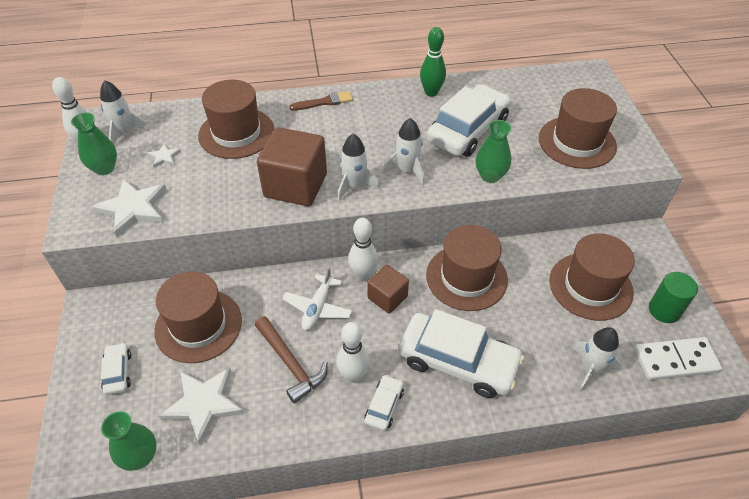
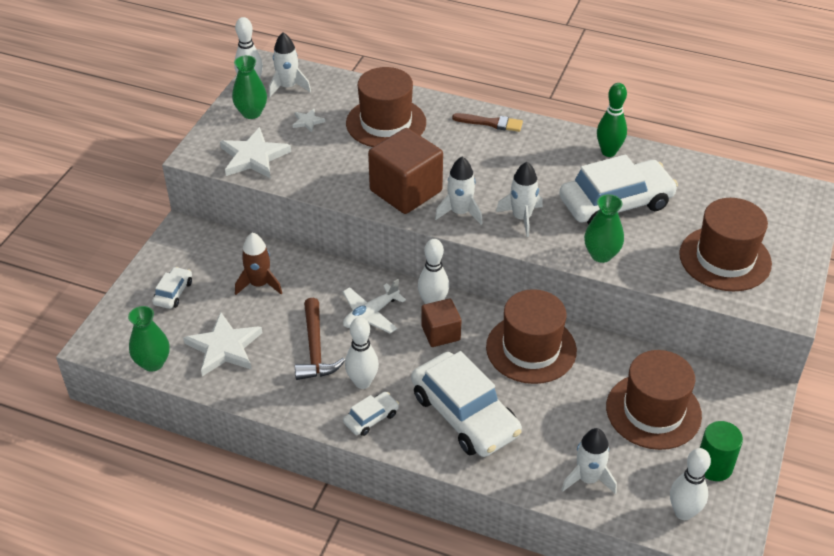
camera: 30 degrees right, 5 degrees down
brown hat [154,271,242,363] -> brown rocket [235,232,282,295]
white domino [634,337,722,381] -> white bowling pin [670,448,711,520]

